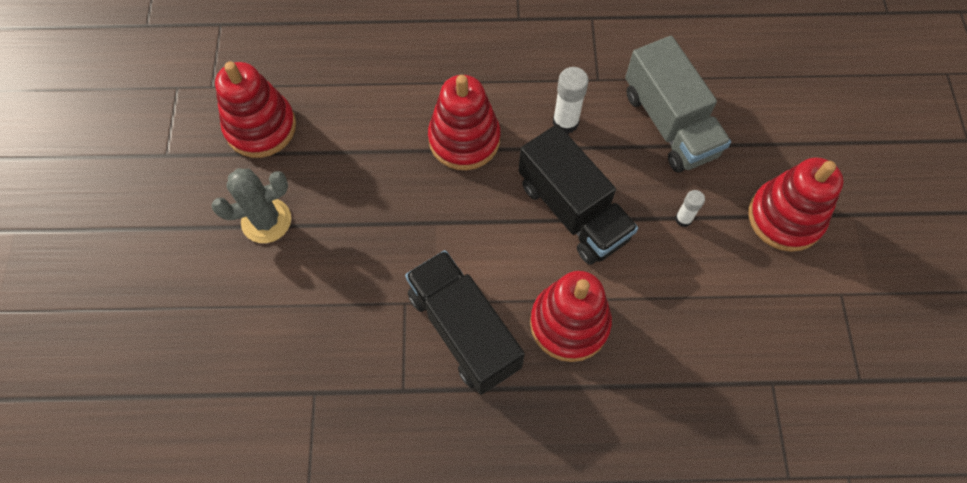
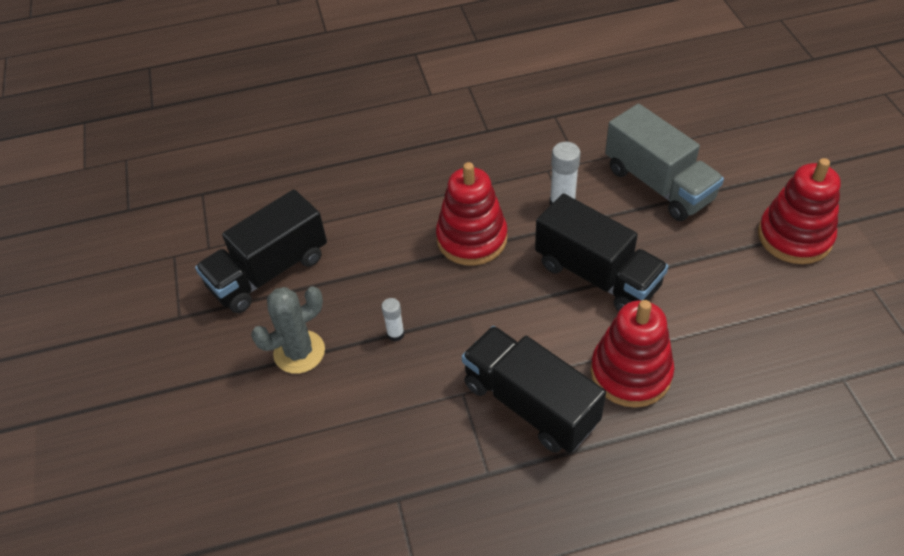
camera: 10 degrees left, 15 degrees down
red stacking toy [215,61,296,158] -> black truck [195,189,327,313]
white glue stick [675,190,705,227] -> white glue stick moved to [381,298,404,342]

